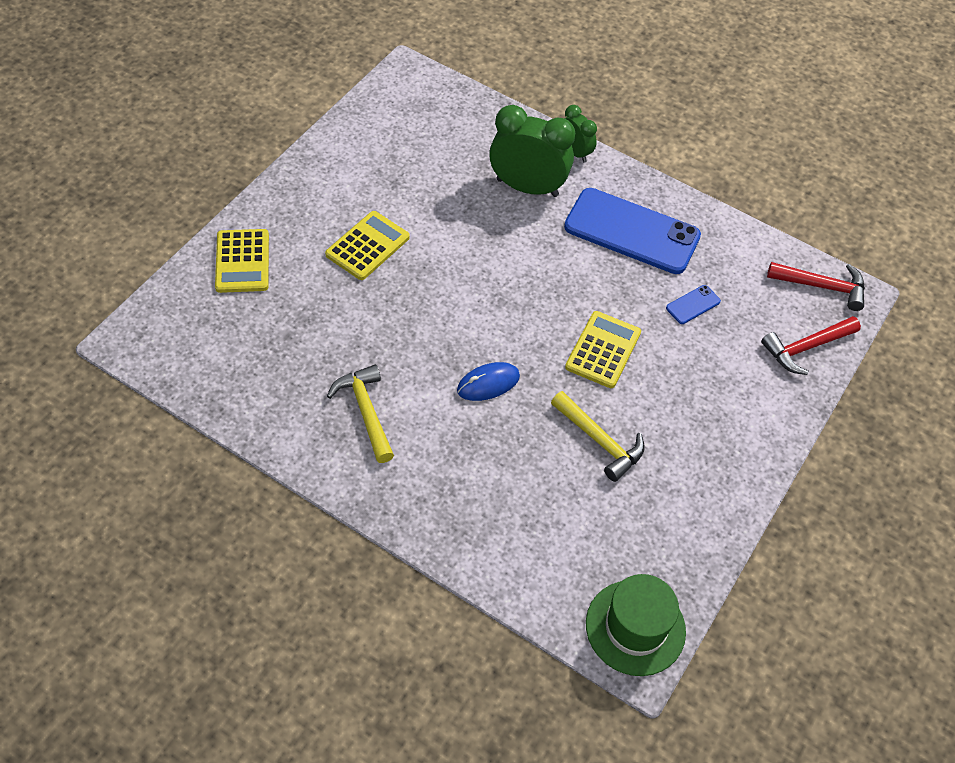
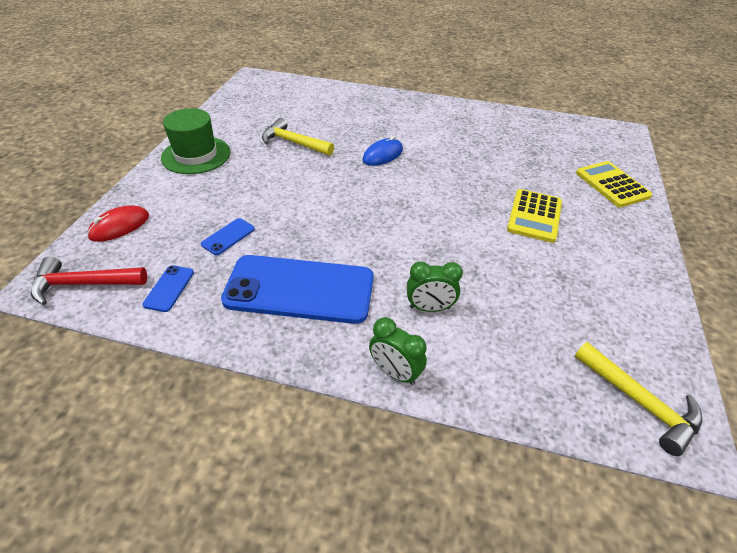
camera: 165 degrees right, 10 degrees down
yellow hammer [327,365,394,463] -> yellow hammer moved to [574,342,702,456]
green clock [489,105,575,197] -> green clock [407,261,463,312], size x0.54
yellow calculator [565,311,641,388] -> none
green hat [586,574,686,676] -> green hat moved to [161,108,230,174]
red hammer [761,316,861,375] -> red mouse [87,205,149,242]
none -> blue phone [142,265,194,312]

